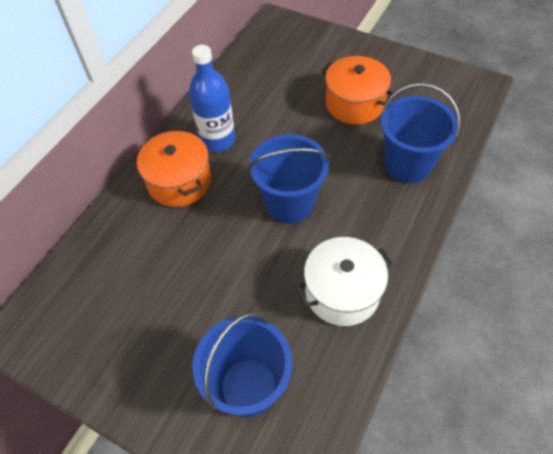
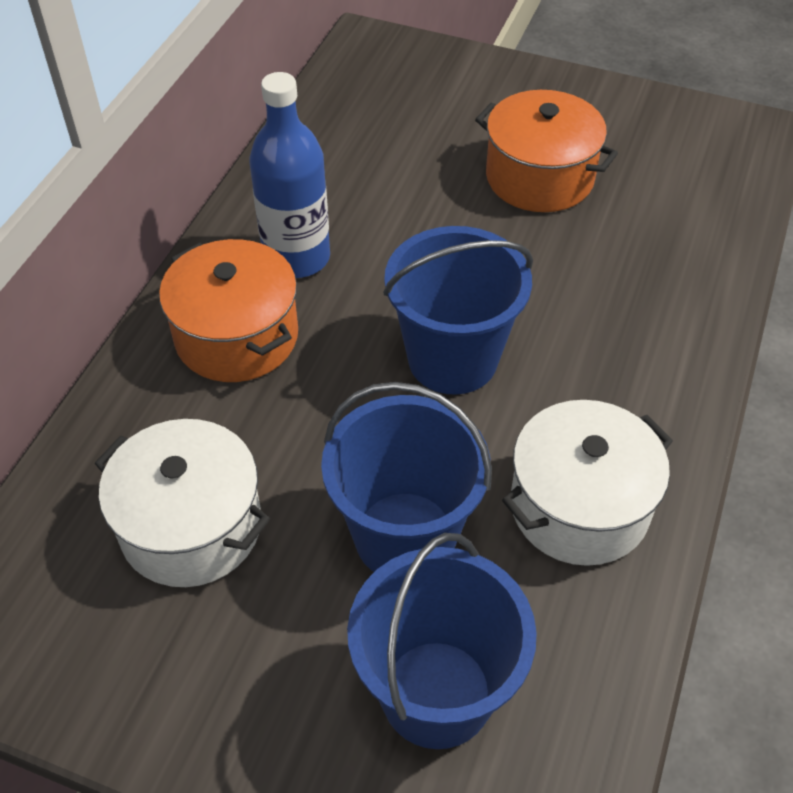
camera: 10 degrees left, 5 degrees down
blue bucket [381,83,461,183] -> blue bucket moved to [321,382,492,572]
none -> white pot [95,419,270,587]

